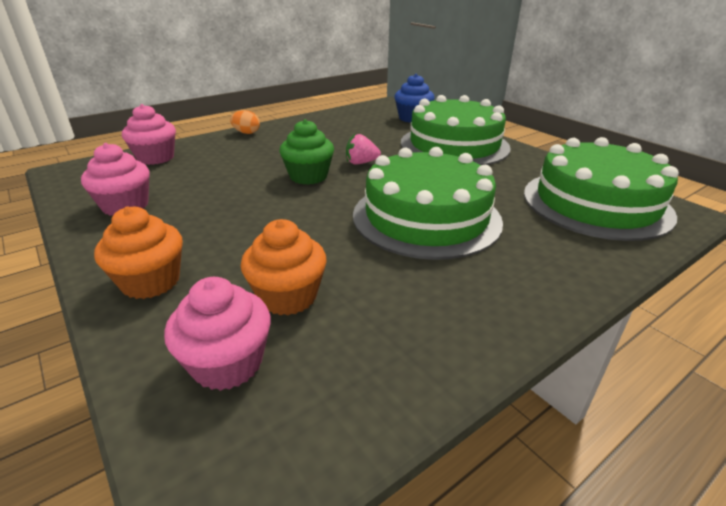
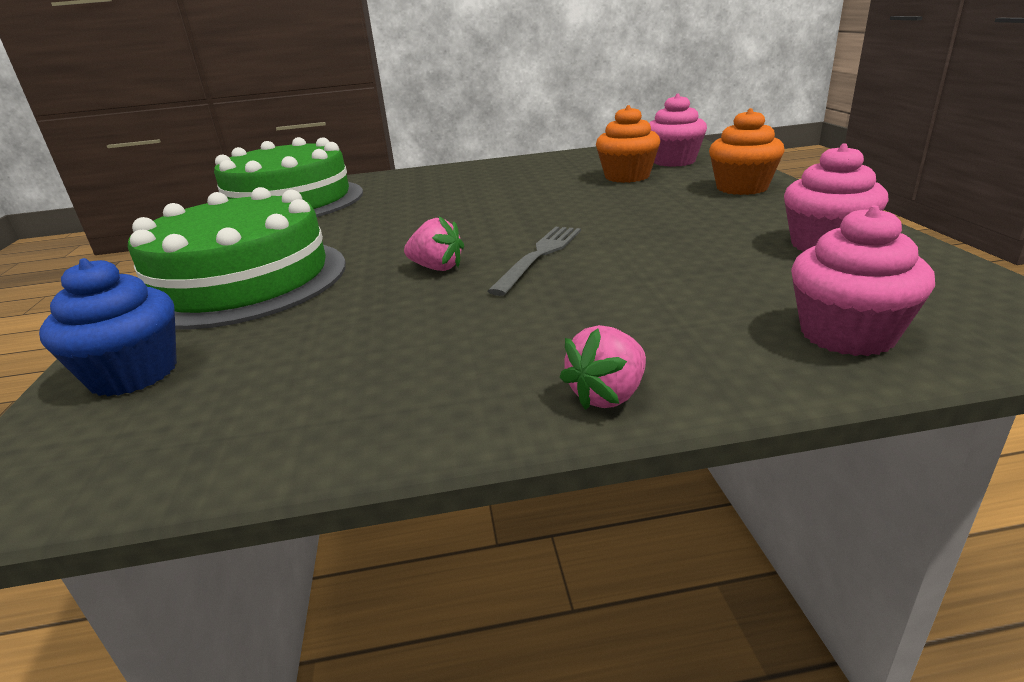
camera: 150 degrees left, 5 degrees down
orange egg [230,110,260,134] -> pink strawberry [560,325,646,410]
green cupcake [280,119,334,185] -> grey fork [487,227,581,296]
green cake [353,147,503,260] -> none

